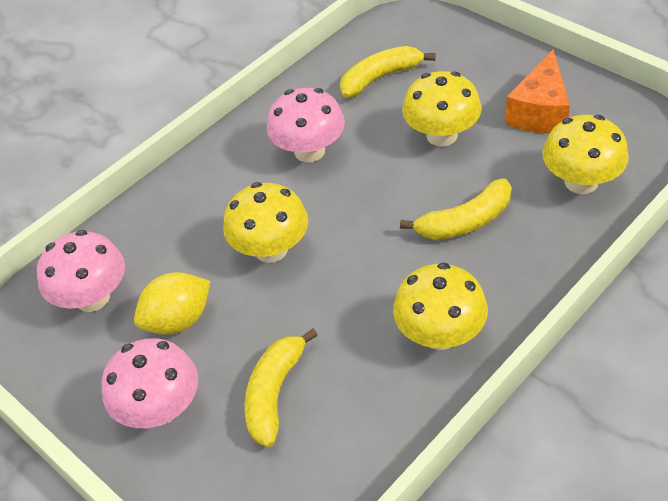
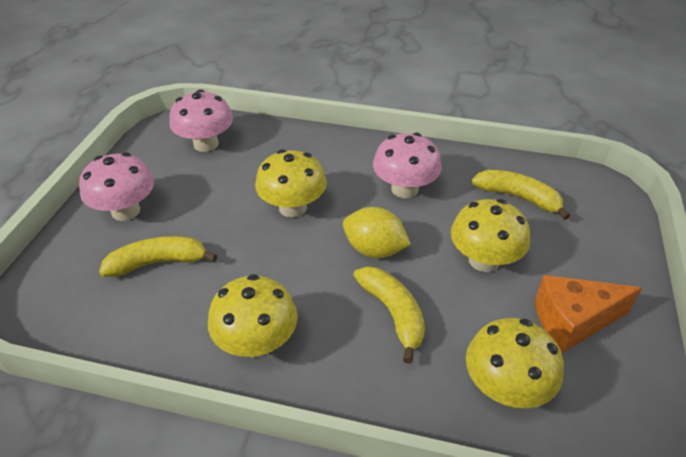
camera: 55 degrees right, 5 degrees down
yellow lemon [134,272,210,335] -> yellow lemon moved to [343,207,411,258]
yellow banana [400,178,511,240] -> yellow banana turned 150 degrees counterclockwise [353,266,425,364]

